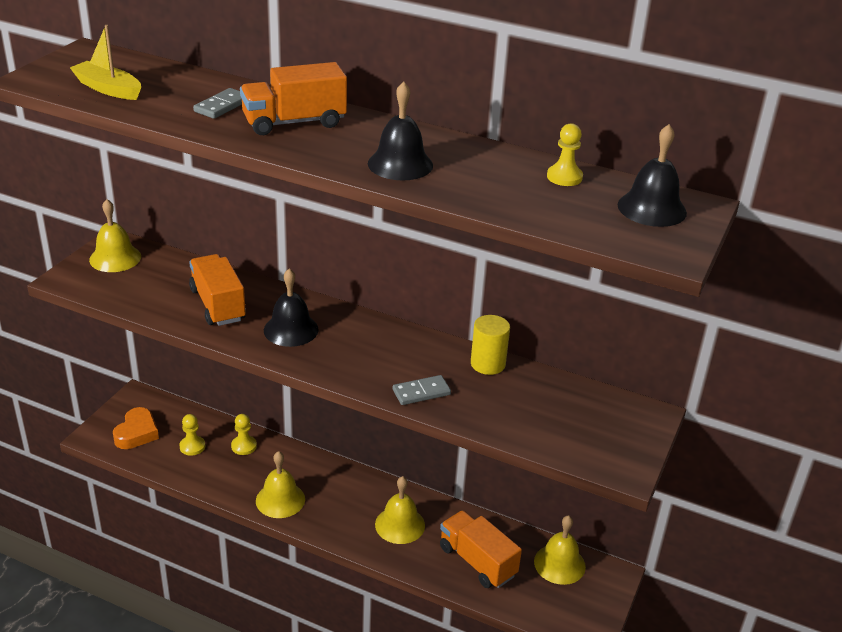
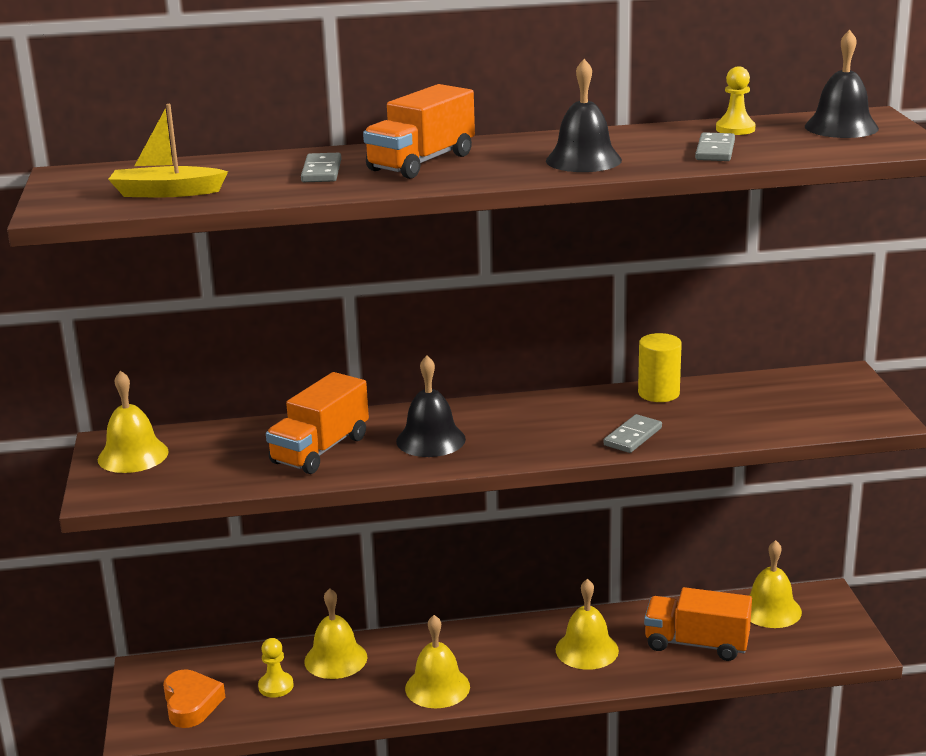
camera: 30 degrees left, 10 degrees down
orange truck [189,254,246,326] -> orange truck turned 90 degrees counterclockwise [266,372,369,474]
yellow pawn [231,414,257,455] -> yellow bell [304,588,367,679]
none -> grey domino [695,132,735,161]

